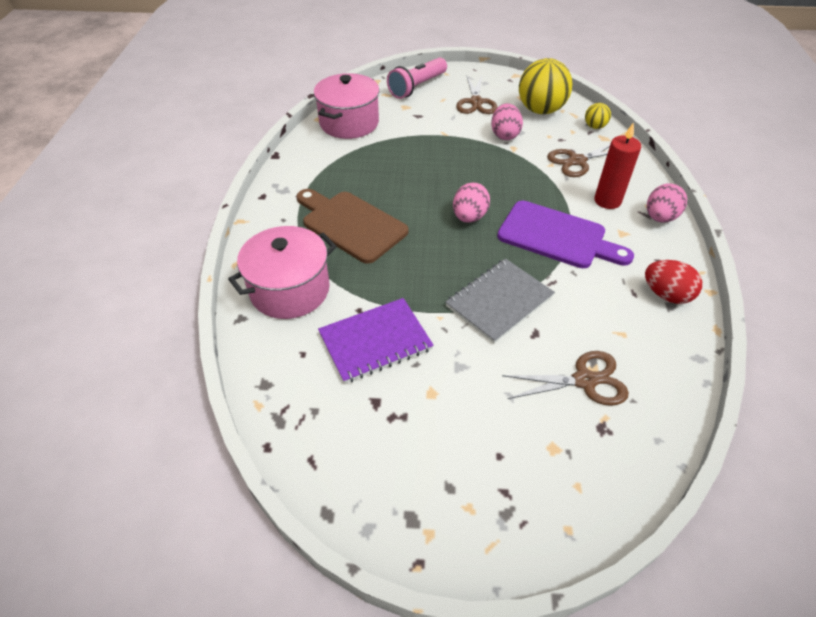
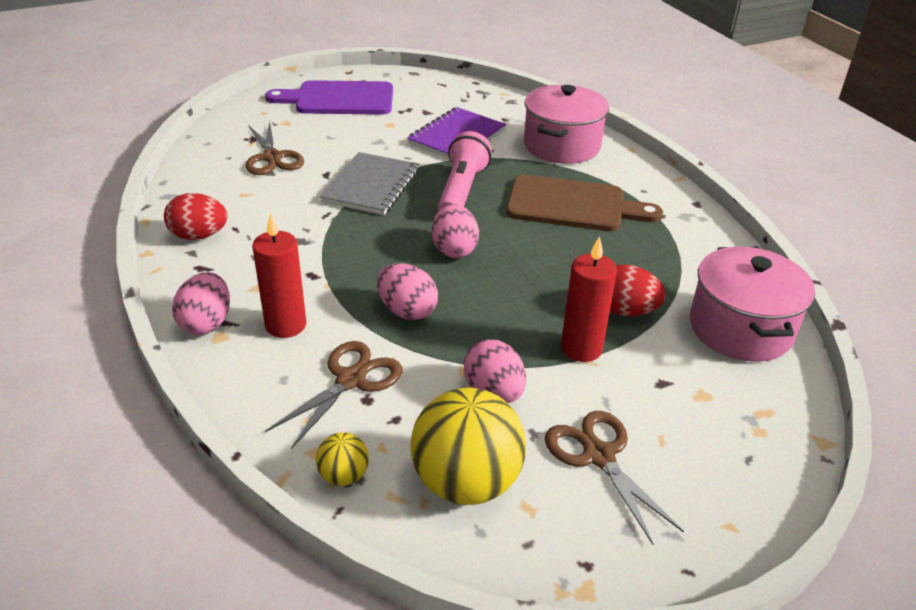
camera: 150 degrees right, 10 degrees down
pink flashlight [387,58,447,99] -> pink flashlight moved to [438,131,492,211]
purple cutting board [497,201,634,268] -> purple cutting board moved to [265,80,393,115]
brown scissors [502,351,629,406] -> brown scissors turned 75 degrees counterclockwise [245,121,304,175]
none -> pink egg [377,263,438,320]
none -> red candle [561,236,617,362]
none -> red egg [610,264,666,316]

